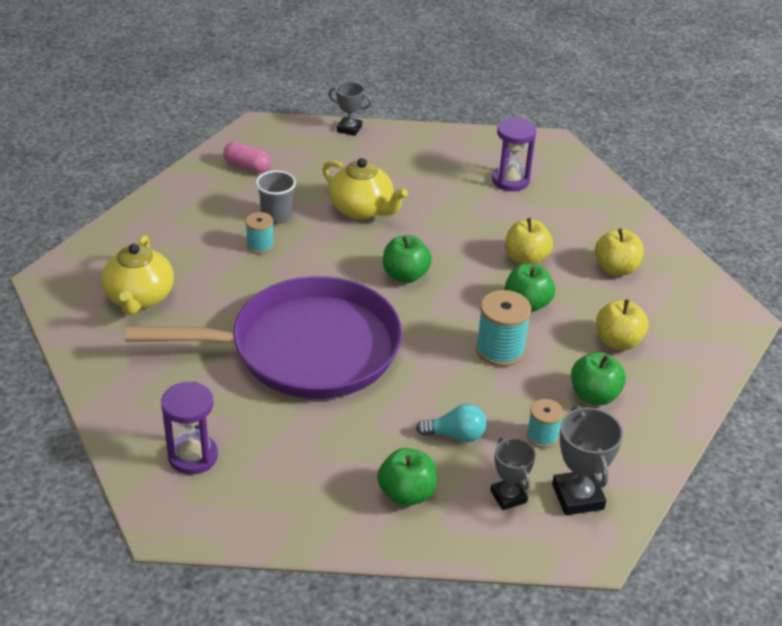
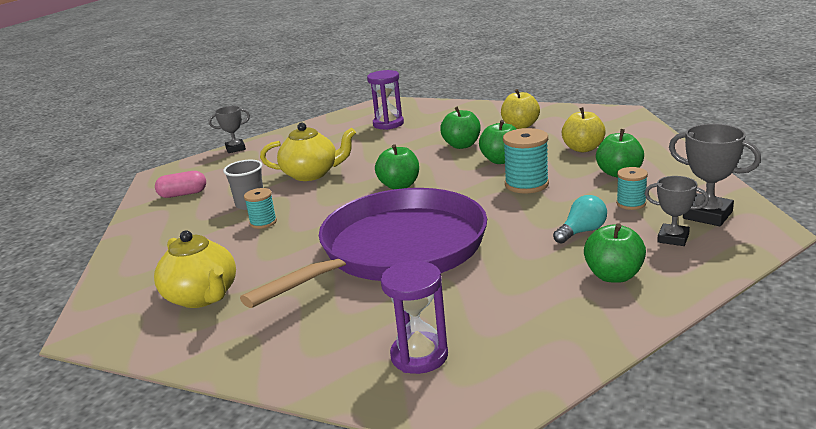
camera: 35 degrees left, 15 degrees down
yellow apple [505,218,553,264] -> green apple [440,107,481,149]

